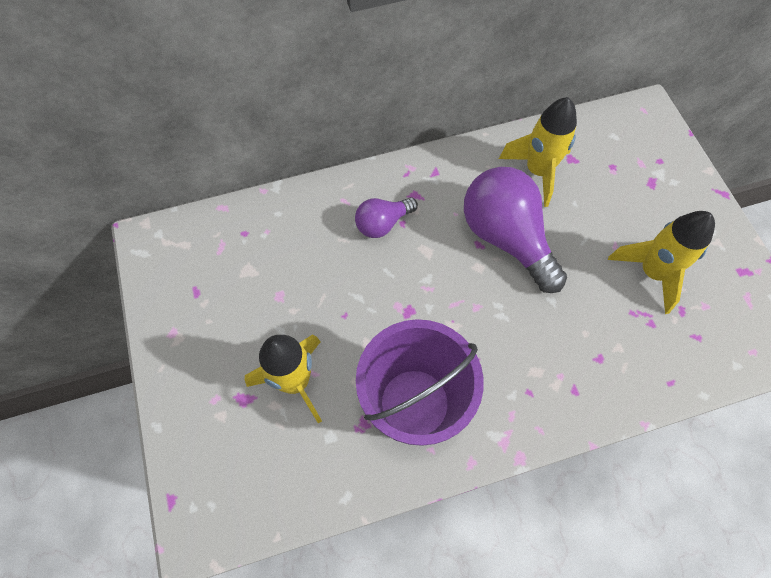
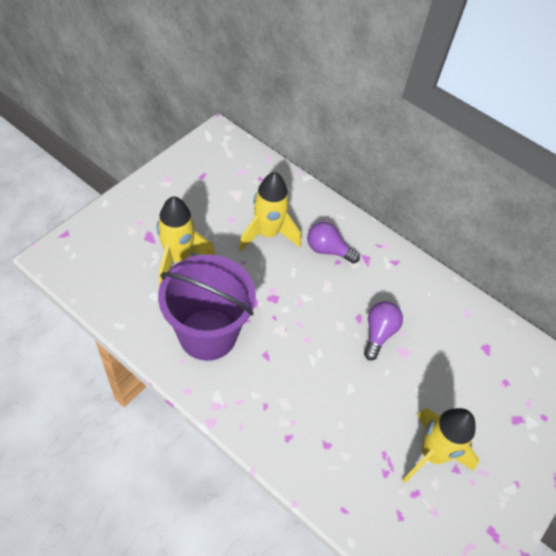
camera: 50 degrees right, 10 degrees down
purple light bulb [464,167,567,293] -> purple light bulb [364,301,403,360], size x0.53
yellow rocket [499,97,577,207] -> yellow rocket moved to [239,172,301,251]

